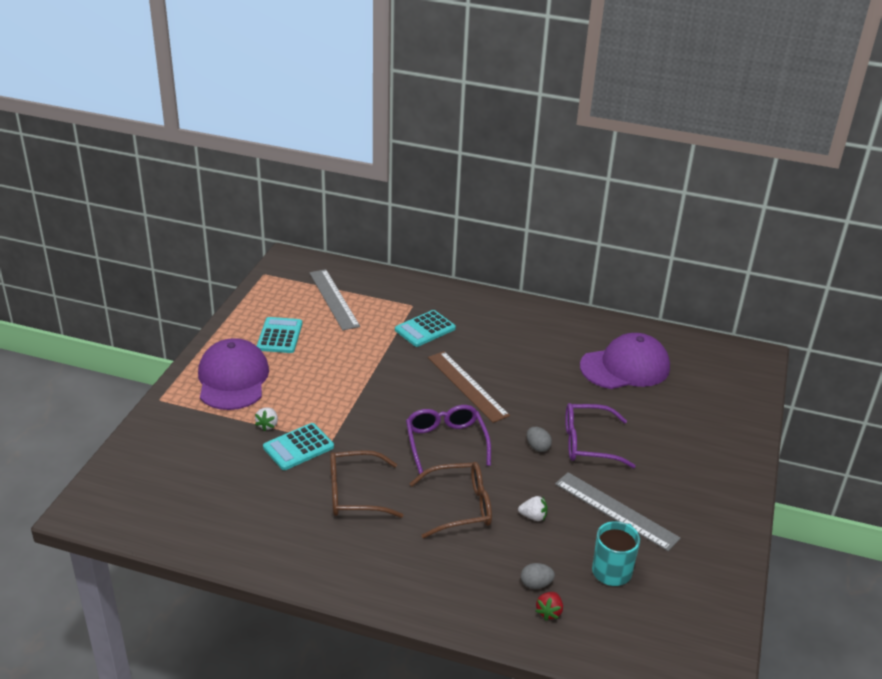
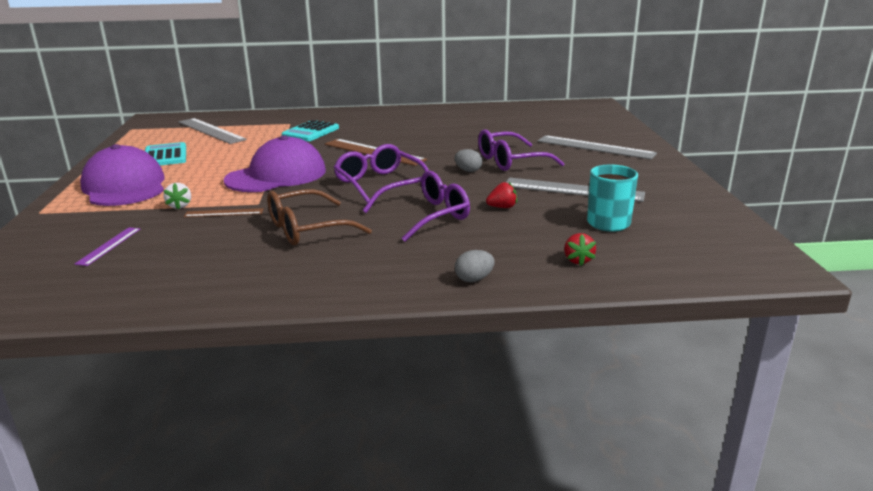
camera: 20 degrees left, 10 degrees down
turquoise calculator [263,423,334,470] -> brown ruler [184,208,264,217]
brown glasses [409,462,492,538] -> purple glasses [362,170,470,242]
white strawberry [518,496,548,521] -> red strawberry [486,181,517,208]
grey egg [521,563,555,589] -> grey egg moved to [455,250,495,282]
purple cap [580,333,670,389] -> purple cap moved to [224,135,326,192]
none -> purple ruler [75,227,140,266]
none -> grey ruler [538,135,657,160]

